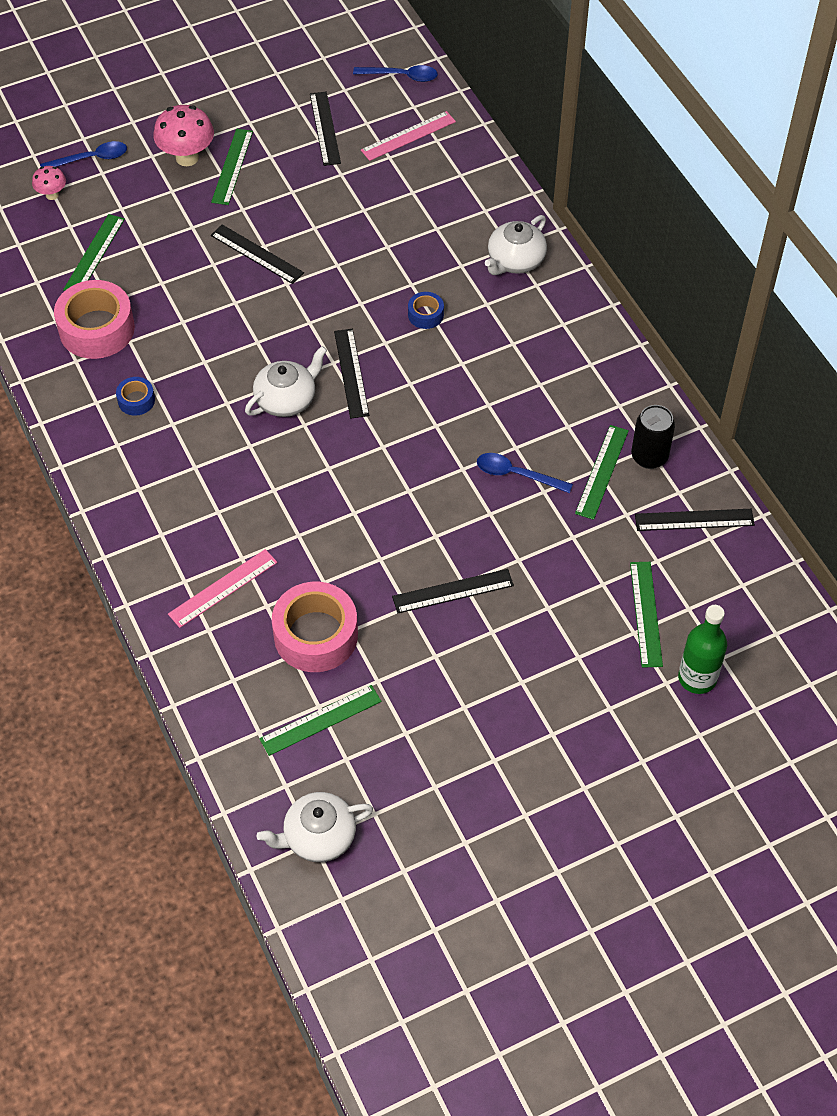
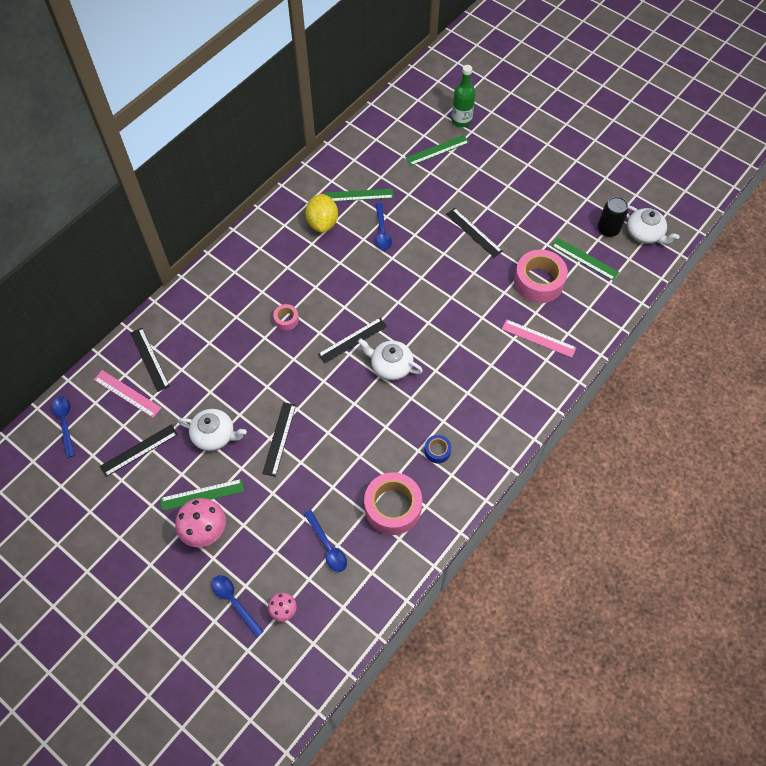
camera: 115 degrees left, 5 degrees up
green ruler [63,214,125,291] -> blue spoon [304,510,347,572]
blue tape [408,292,444,329] -> pink tape [273,304,299,330]
white teapot [485,215,547,275] -> white teapot moved to [178,409,247,451]
black can [631,405,675,469] -> black can moved to [598,197,628,237]
black ruler [635,509,755,531] -> black ruler moved to [130,328,170,392]
none -> yellow lemon [305,194,338,233]

